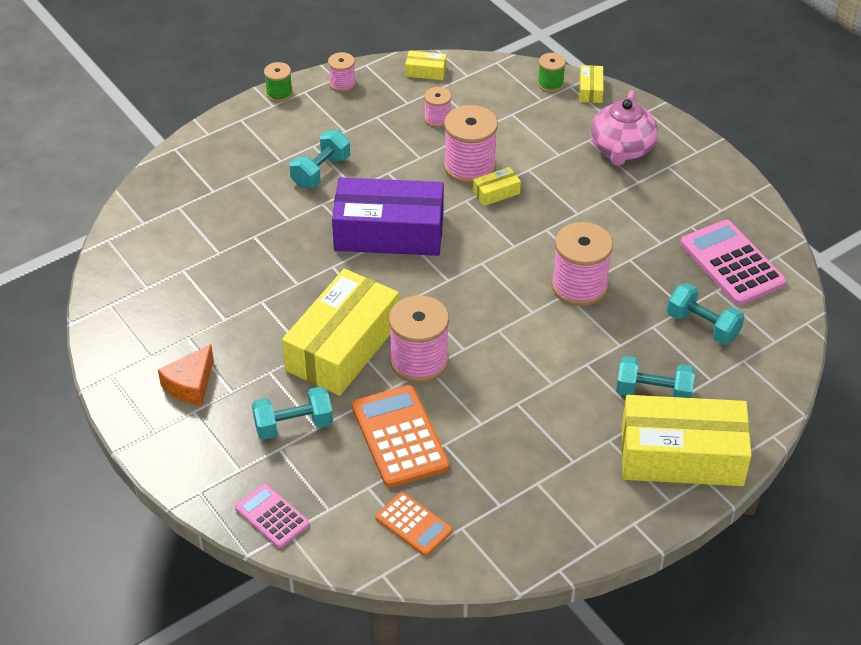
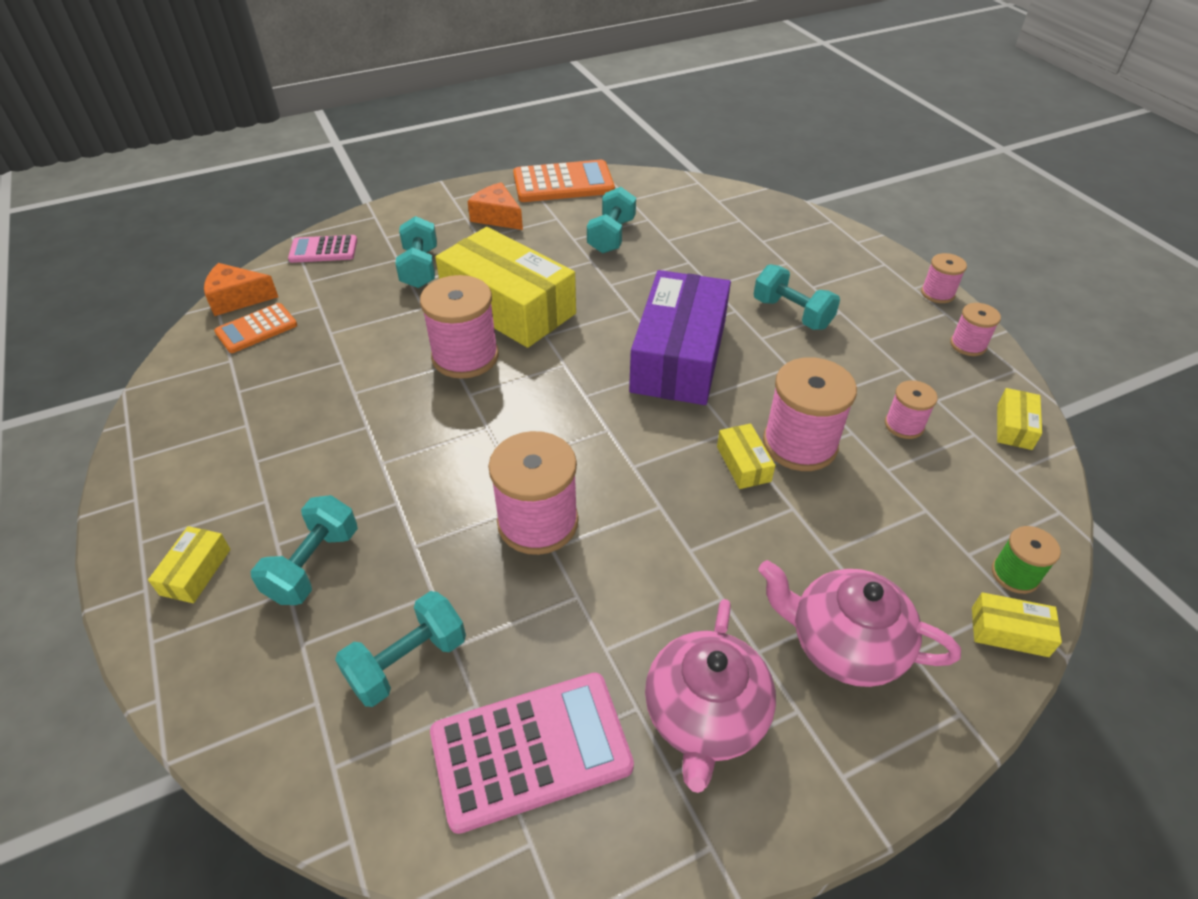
camera: 100 degrees right, 0 degrees up
pink calculator [235,484,310,548] -> pink calculator turned 150 degrees counterclockwise [288,235,357,263]
green spool [264,62,293,102] -> pink spool [921,253,967,303]
orange calculator [352,385,449,488] -> orange calculator moved to [513,160,615,202]
yellow box [622,395,752,486] -> yellow box [148,526,231,603], size x0.40
none -> orange cheese [204,263,278,316]
none -> turquoise dumbbell [587,187,636,253]
none -> pink teapot [645,599,776,793]

